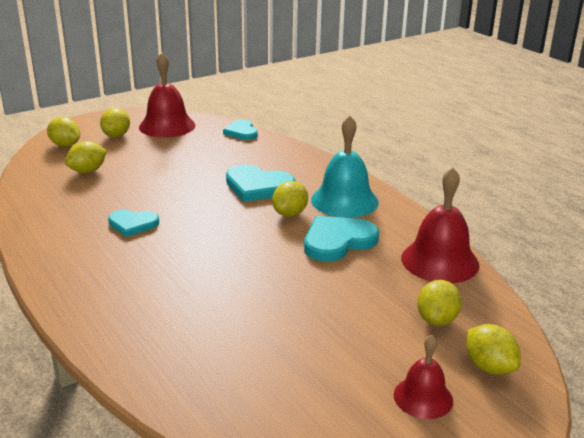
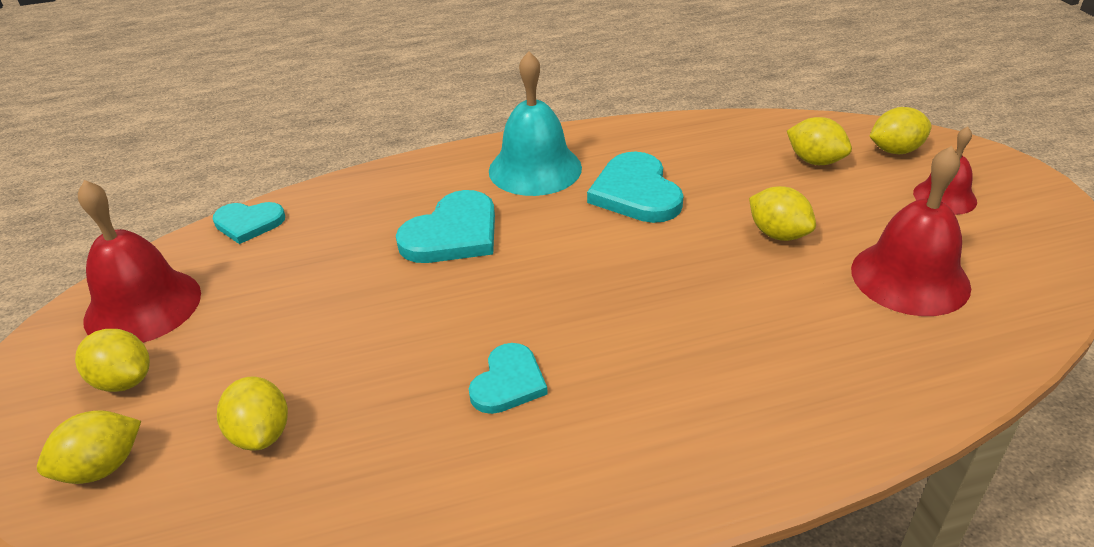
camera: 70 degrees left, 10 degrees up
yellow lemon [272,181,308,217] -> yellow lemon moved to [749,186,816,241]
red bell [401,167,479,283] -> red bell moved to [851,146,971,316]

